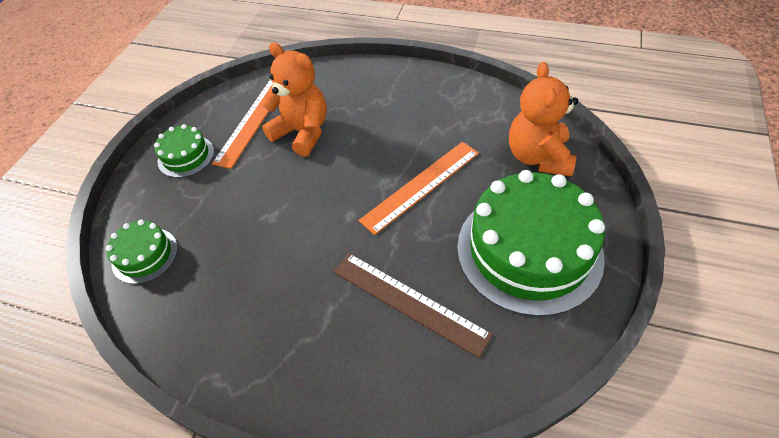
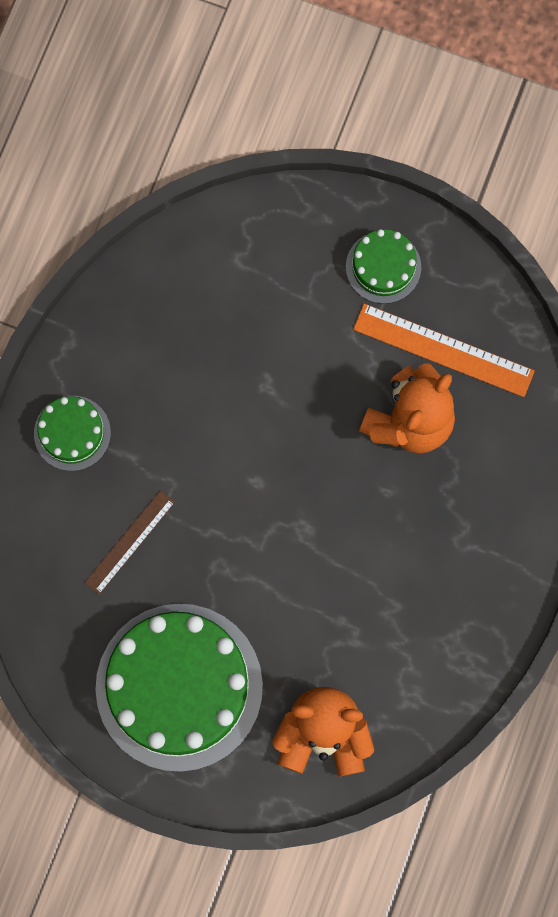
camera: 90 degrees right, 25 degrees up
green cake [106,220,178,284] -> green cake moved to [34,396,111,471]
brown ruler [334,253,493,358] -> brown ruler [84,490,175,595], size x0.64
orange ruler [358,142,479,235] -> none

